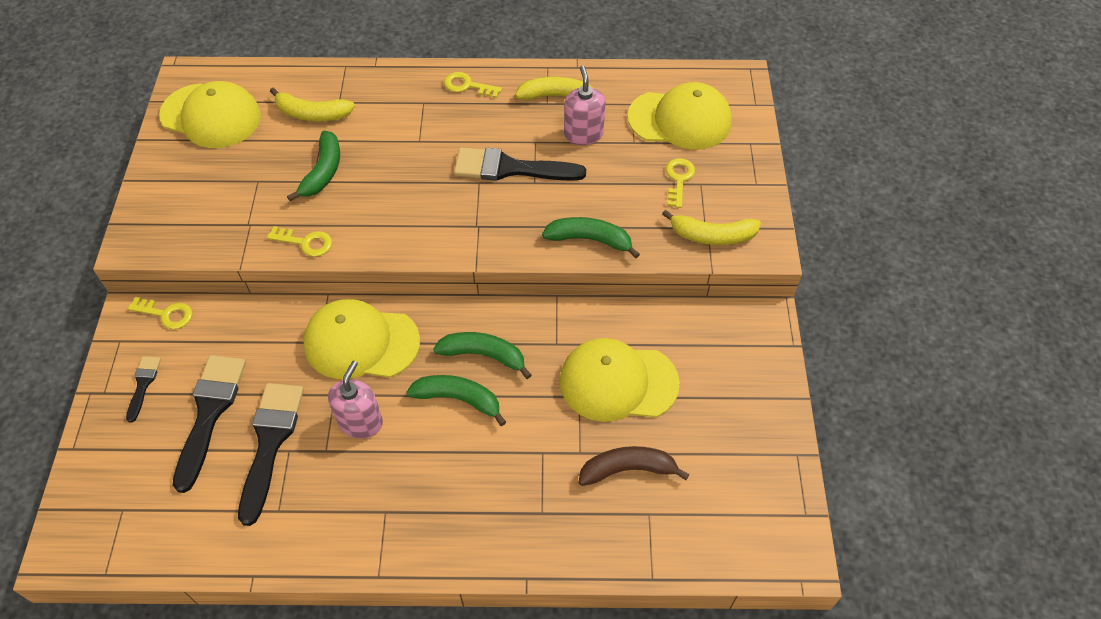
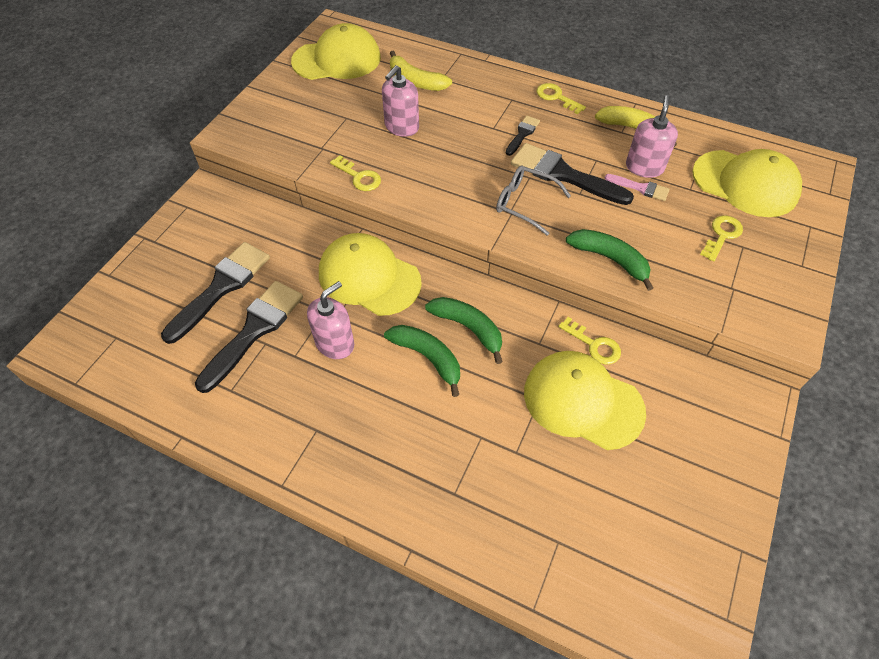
camera: 25 degrees right, 0 degrees up
black brush [126,356,161,423] -> black brush moved to [506,116,540,156]
yellow key [128,297,193,329] -> yellow key moved to [558,317,621,365]
yellow cap [159,81,261,148] -> yellow cap turned 60 degrees counterclockwise [291,23,381,80]
green banana [287,131,340,201] -> pink soap dispenser [382,65,419,137]
brown banana [579,446,689,486] -> none
yellow banana [662,210,761,245] -> none
none -> grey glasses [496,166,571,236]
none -> pink brush [605,174,670,201]

